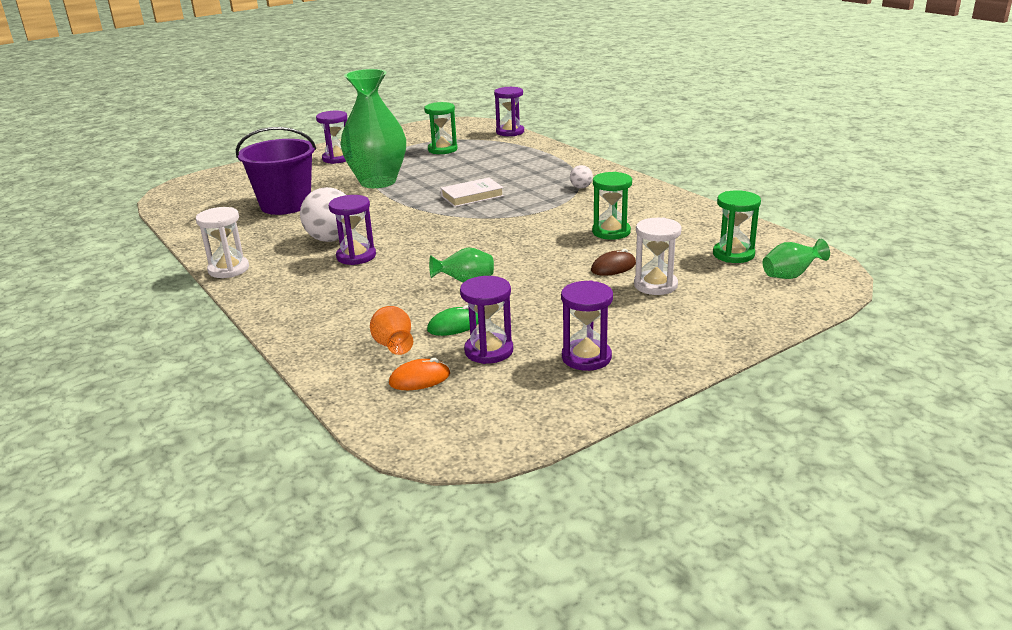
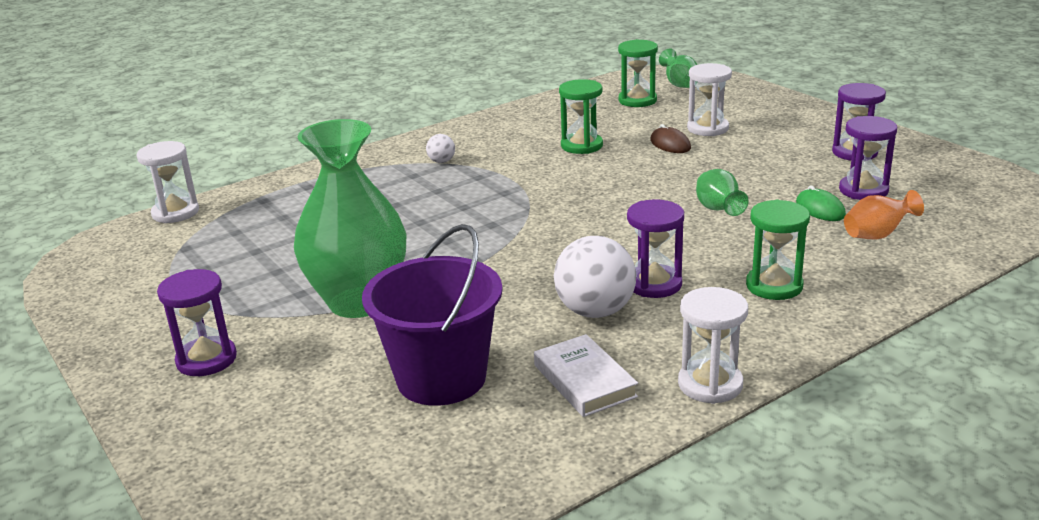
camera: 90 degrees left, 0 degrees up
orange mouse [389,358,450,390] -> none
green hourglass [424,102,458,154] -> green hourglass moved to [746,200,810,300]
white book [441,178,504,207] -> white book moved to [534,334,638,417]
purple hourglass [494,87,524,136] -> white hourglass [137,141,199,223]

